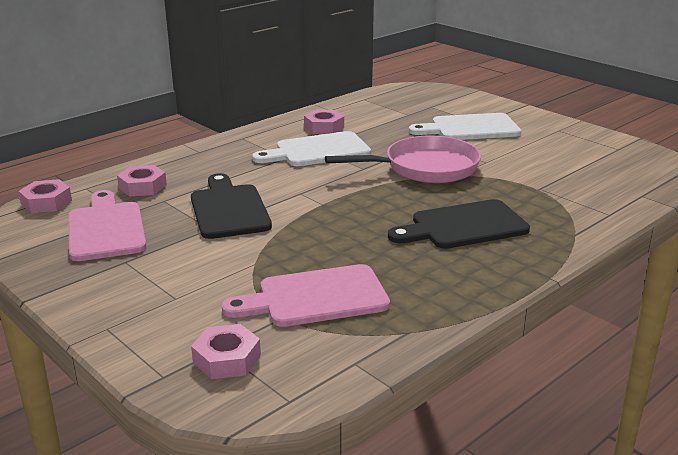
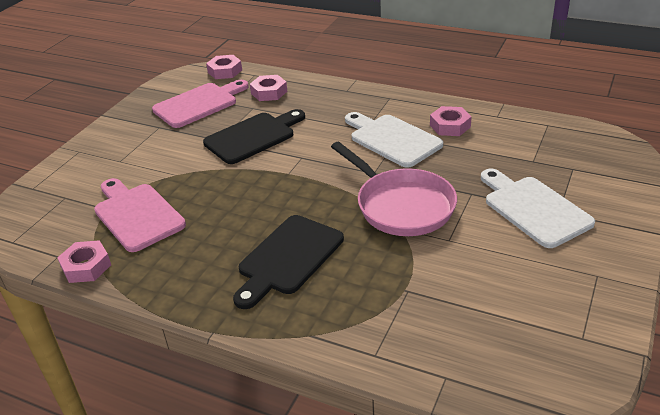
camera: 70 degrees right, 10 degrees up
pink nut [191,324,261,379] -> pink nut moved to [57,240,111,283]
black cutting board [388,199,530,249] -> black cutting board turned 105 degrees counterclockwise [233,215,344,309]

